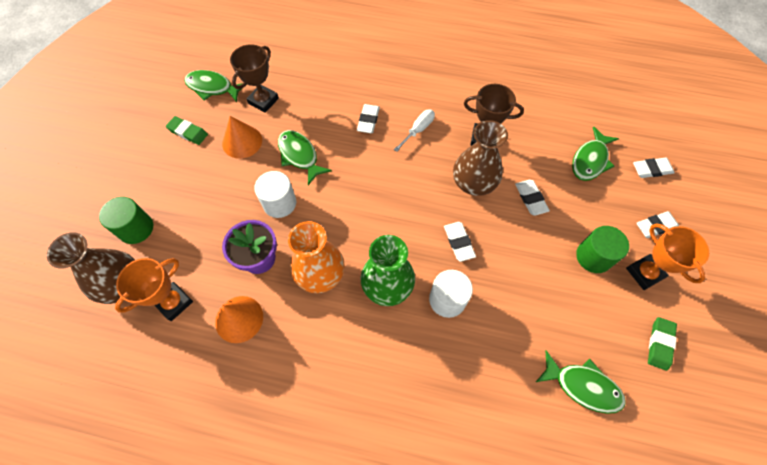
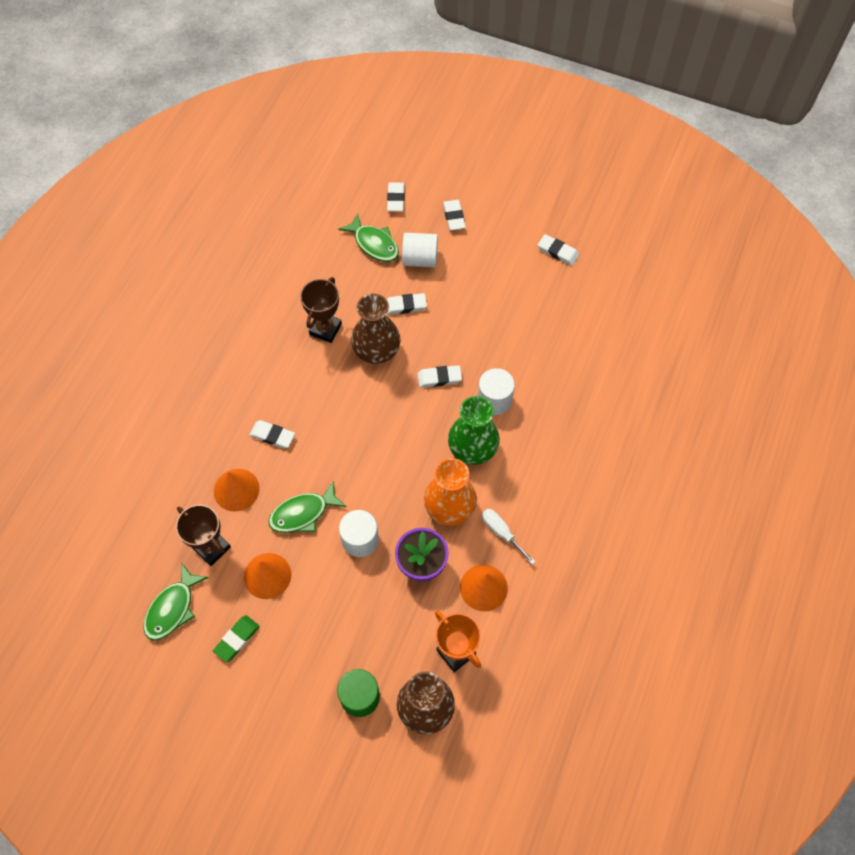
camera: 80 degrees left, 0 degrees up
white screwdriver [394,110,435,152] -> white screwdriver moved to [482,509,535,564]
green fish [536,350,626,414] -> none
green cylinder [576,226,629,273] -> none
orange trophy [626,223,709,290] -> none
green eraser [648,317,677,371] -> white eraser [538,234,579,266]
none -> orange cone [214,469,260,512]
none -> white cylinder [402,233,438,267]

